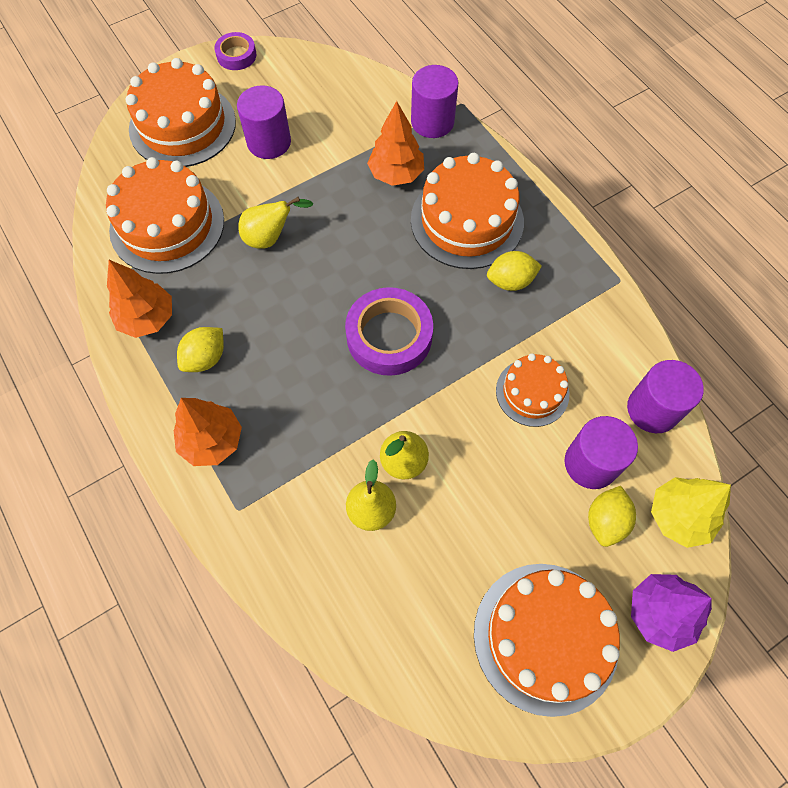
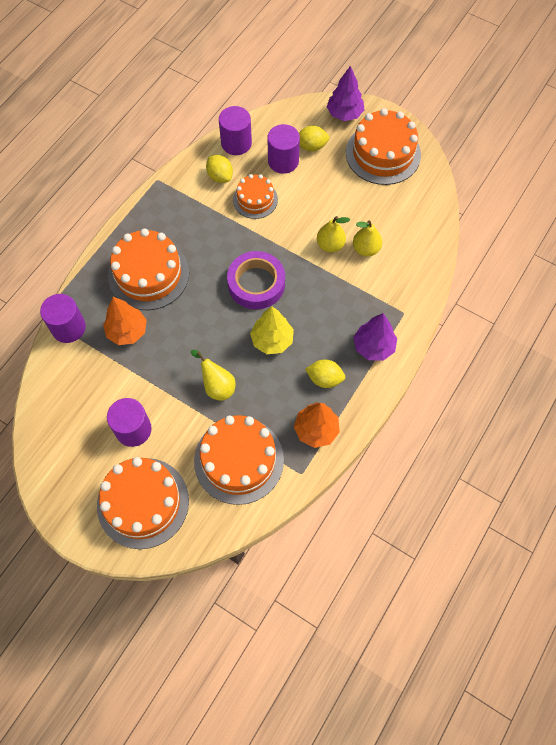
camera: 115 degrees left, 0 degrees up
orange tree [173,398,242,466] -> purple tree [354,313,397,361]
purple tape [214,32,256,70] -> none
yellow lemon [487,251,542,291] -> yellow lemon moved to [206,155,233,183]
yellow tree [651,477,731,548] -> yellow tree moved to [250,306,294,354]

